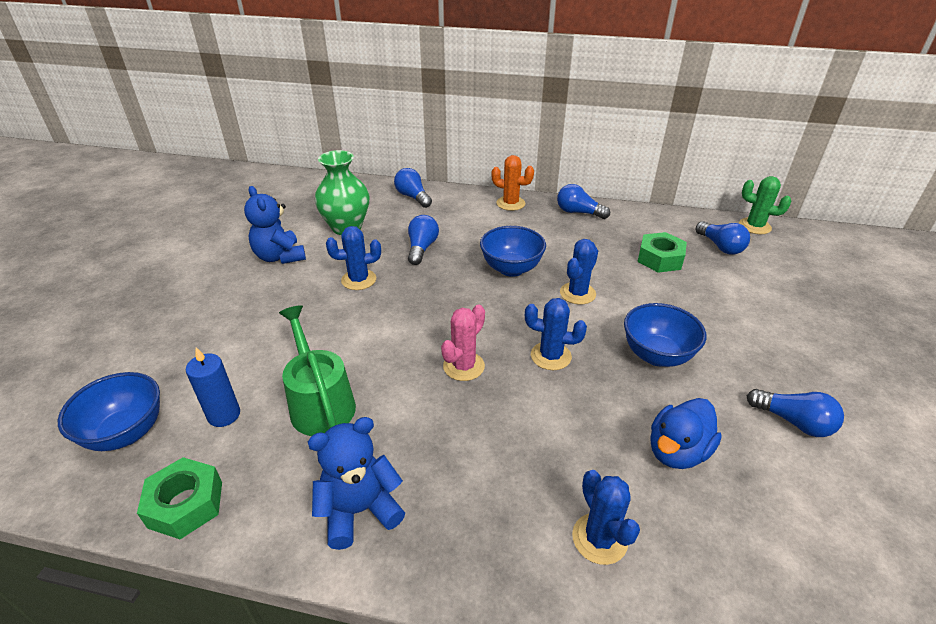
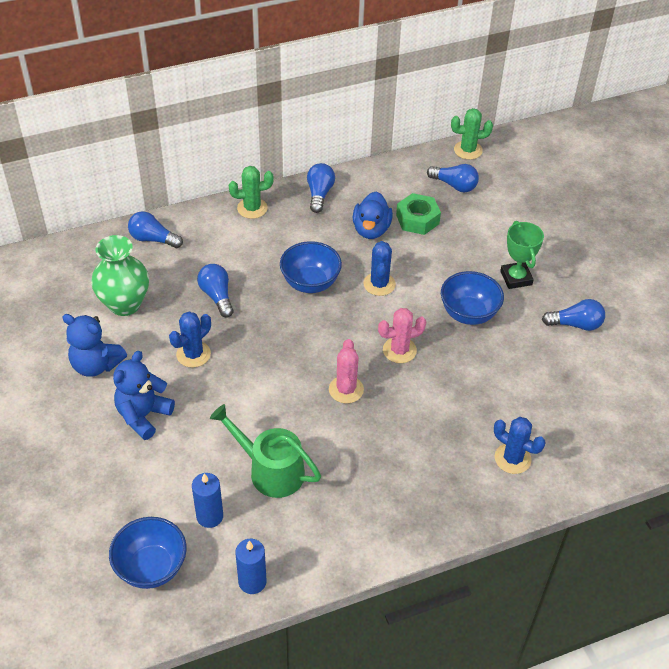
camera: 35 degrees left, 10 degrees up
green nut [137,457,222,539] -> blue candle [235,539,266,594]
blue teddy bear [308,417,405,550] -> blue teddy bear moved to [113,351,175,440]
orange cactus [491,155,534,211] -> green cactus [229,166,274,219]
blue cactus [525,298,587,370] -> pink cactus [378,308,426,363]
blue light bulb [557,184,610,219] -> blue light bulb turned 105 degrees clockwise [307,163,335,213]
blue duck [650,398,722,469] -> blue duck moved to [352,191,393,239]
none -> green trophy [500,221,544,289]

